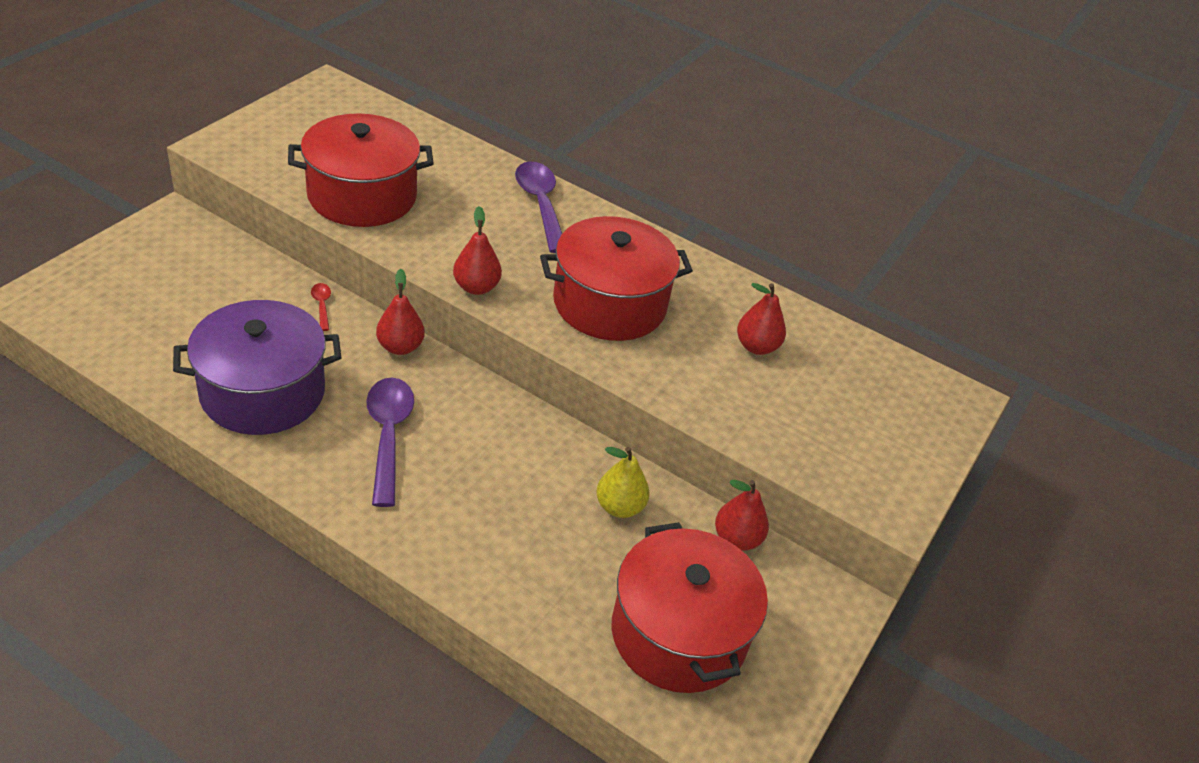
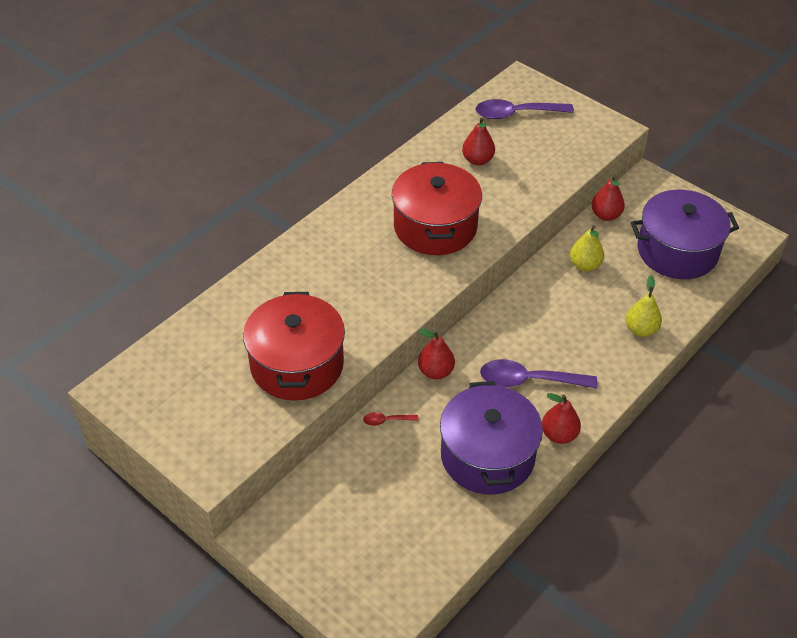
camera: 75 degrees left, 5 degrees up
red pear [453,206,502,295] -> red pear moved to [542,393,581,444]
purple spoon [515,162,562,253] -> purple spoon moved to [475,99,574,119]
red pot [612,522,768,693] -> purple pot [631,190,739,279]
none -> yellow pear [625,275,662,337]

